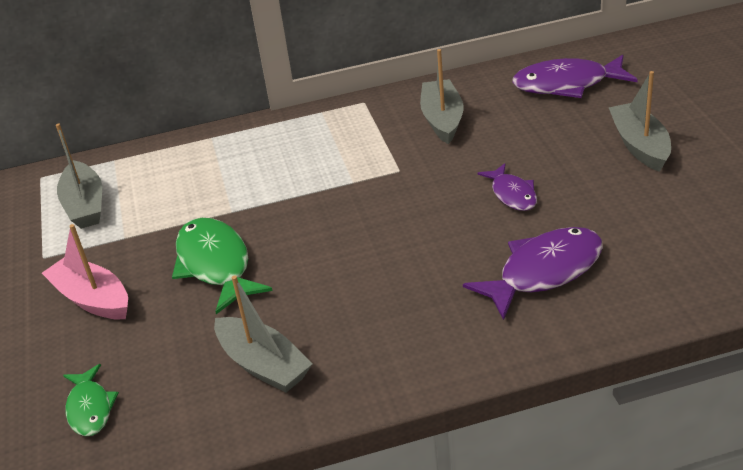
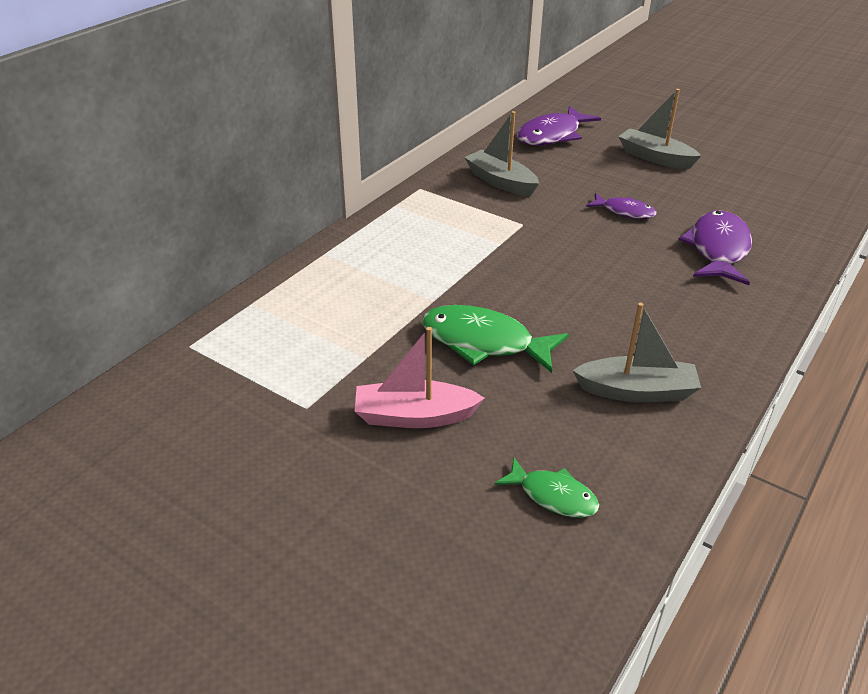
camera: 45 degrees left, 0 degrees up
grey boat [56,124,102,229] -> none

